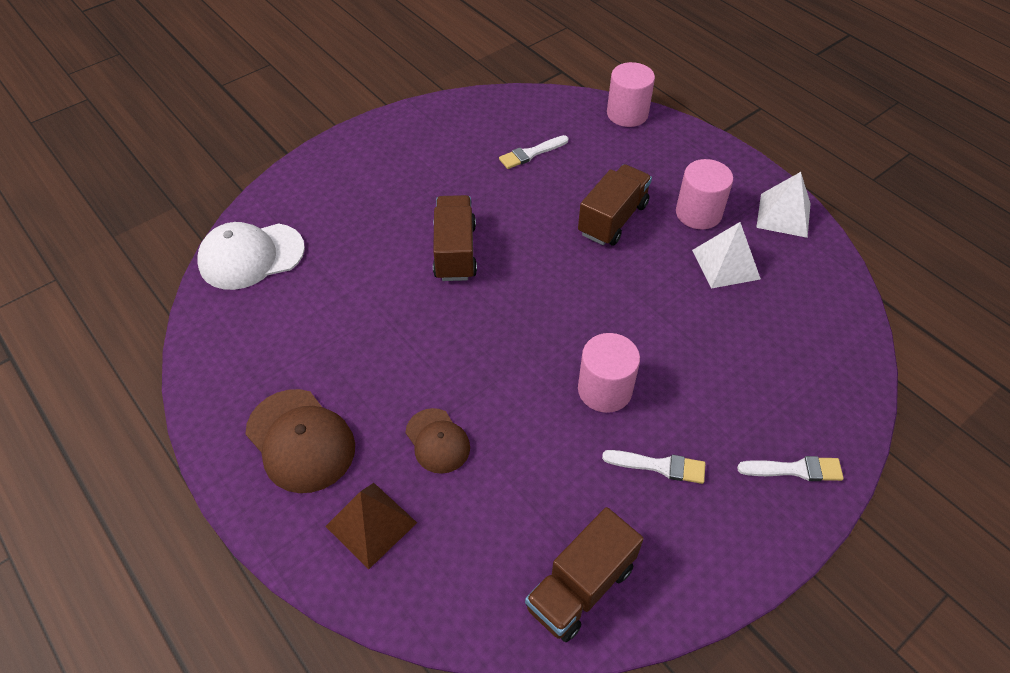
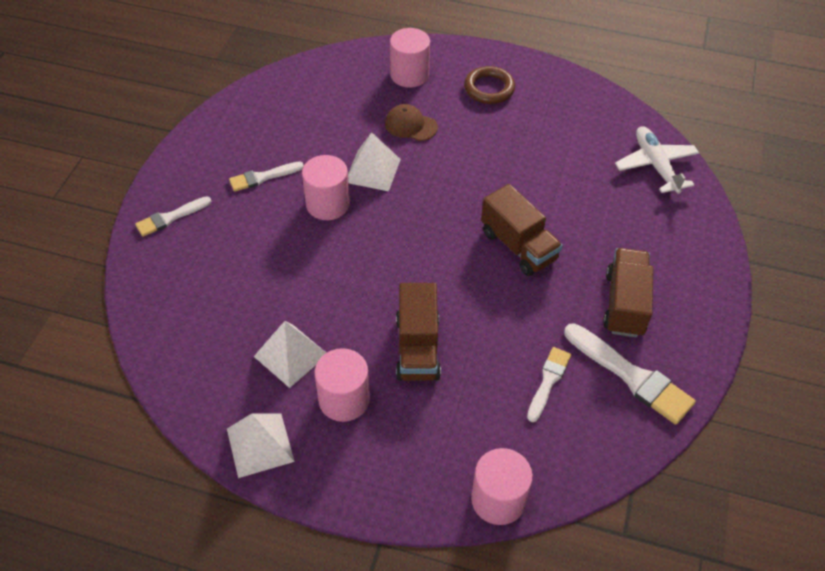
camera: 145 degrees right, 0 degrees up
white cap [197,222,305,290] -> white plane [615,126,699,194]
brown cap [246,389,355,493] -> brown ring [464,66,515,104]
brown pyramid [325,483,417,569] -> pink cylinder [390,28,430,88]
brown truck [525,507,643,642] -> brown truck moved to [603,248,653,337]
none -> white pyramid [348,132,401,191]
none -> white brush [564,323,696,425]

